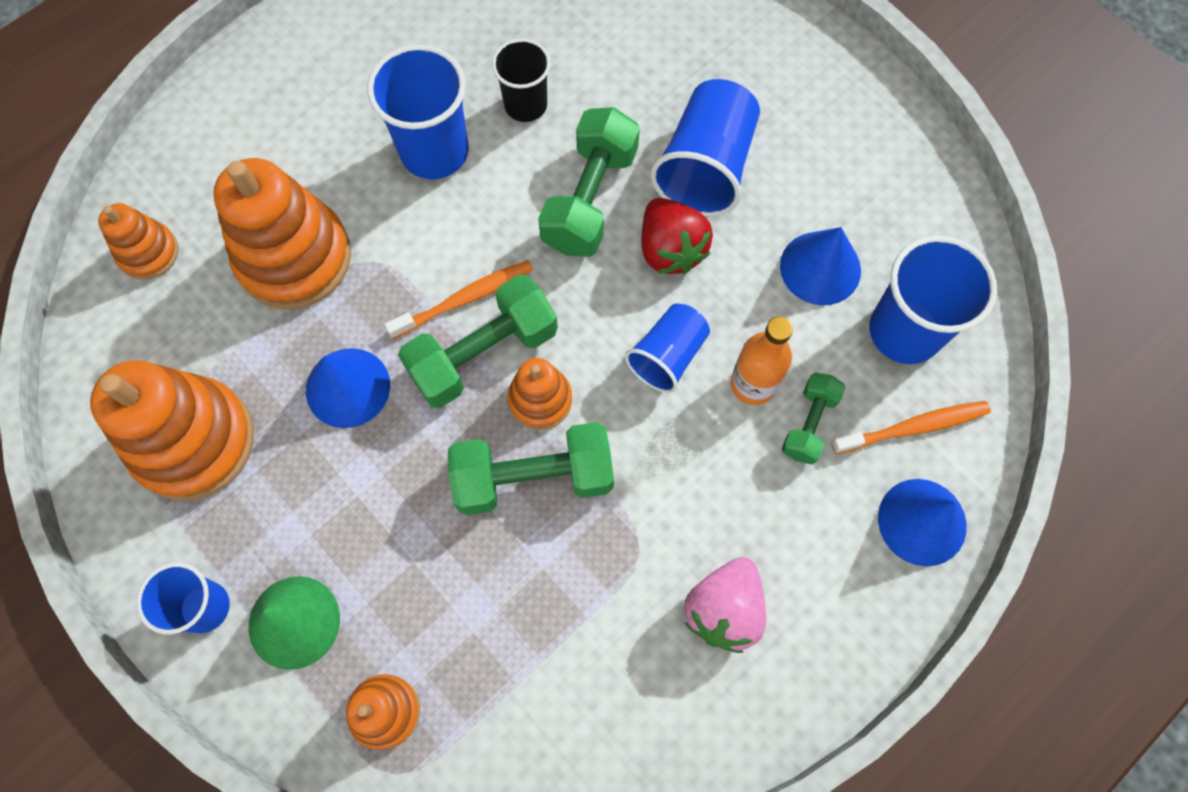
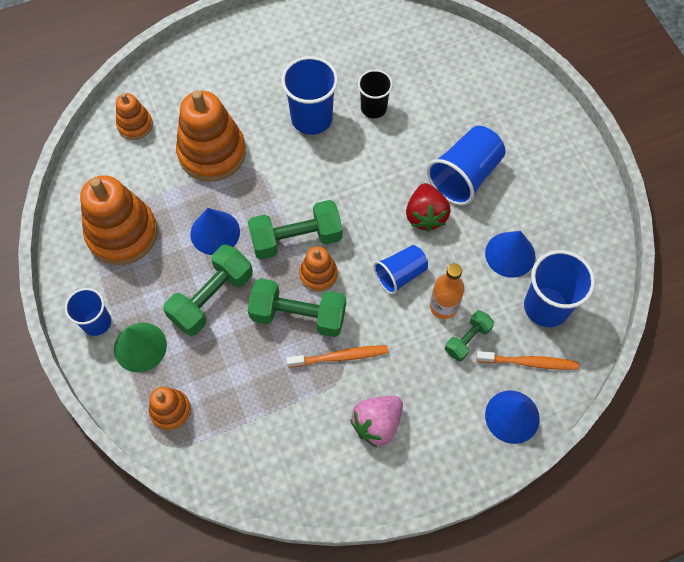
camera: 20 degrees right, 5 degrees down
orange toothbrush [385,260,533,339] -> orange toothbrush moved to [286,345,388,368]
green dumbbell [538,107,640,257] -> green dumbbell moved to [163,245,253,336]

